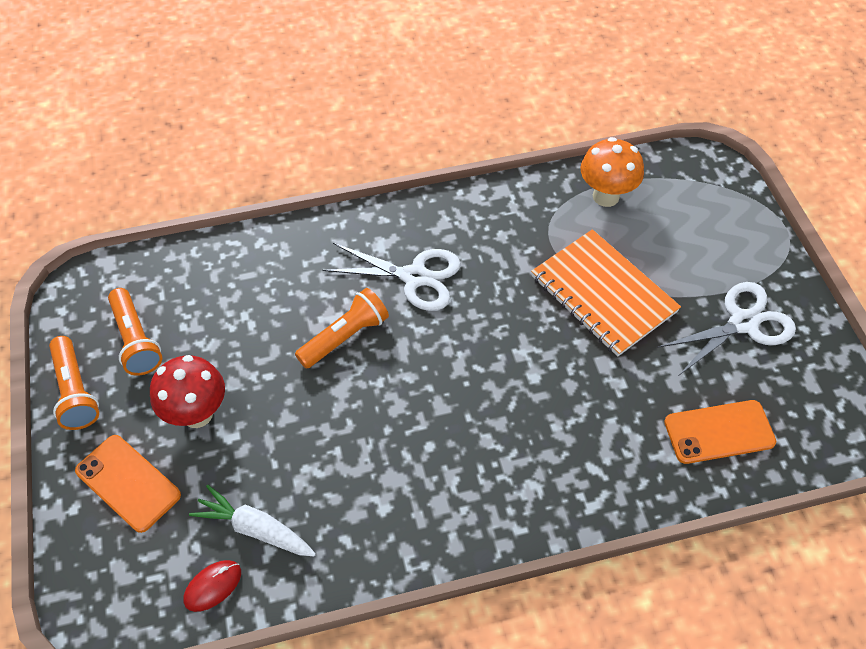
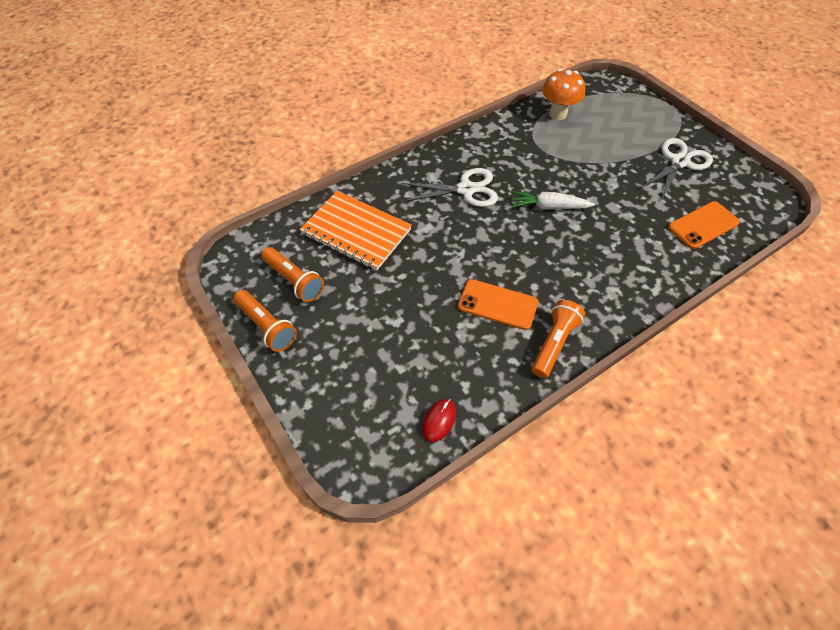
camera: 20 degrees left, 0 degrees up
orange phone [75,435,181,533] -> orange phone moved to [458,279,538,330]
red mushroom [150,355,225,428] -> none
white carrot [189,485,316,557] -> white carrot moved to [511,191,595,210]
orange flashlight [295,288,389,369] -> orange flashlight moved to [532,300,585,378]
orange notebook [531,229,681,356] -> orange notebook moved to [299,191,412,271]

